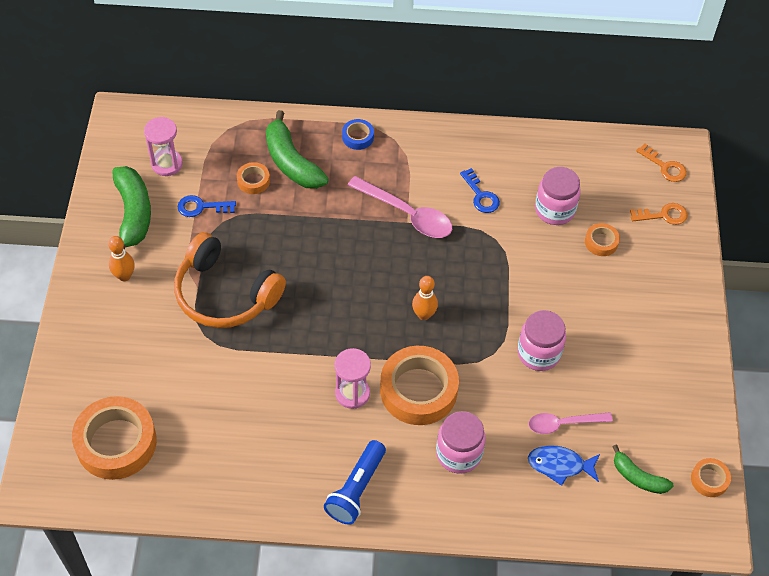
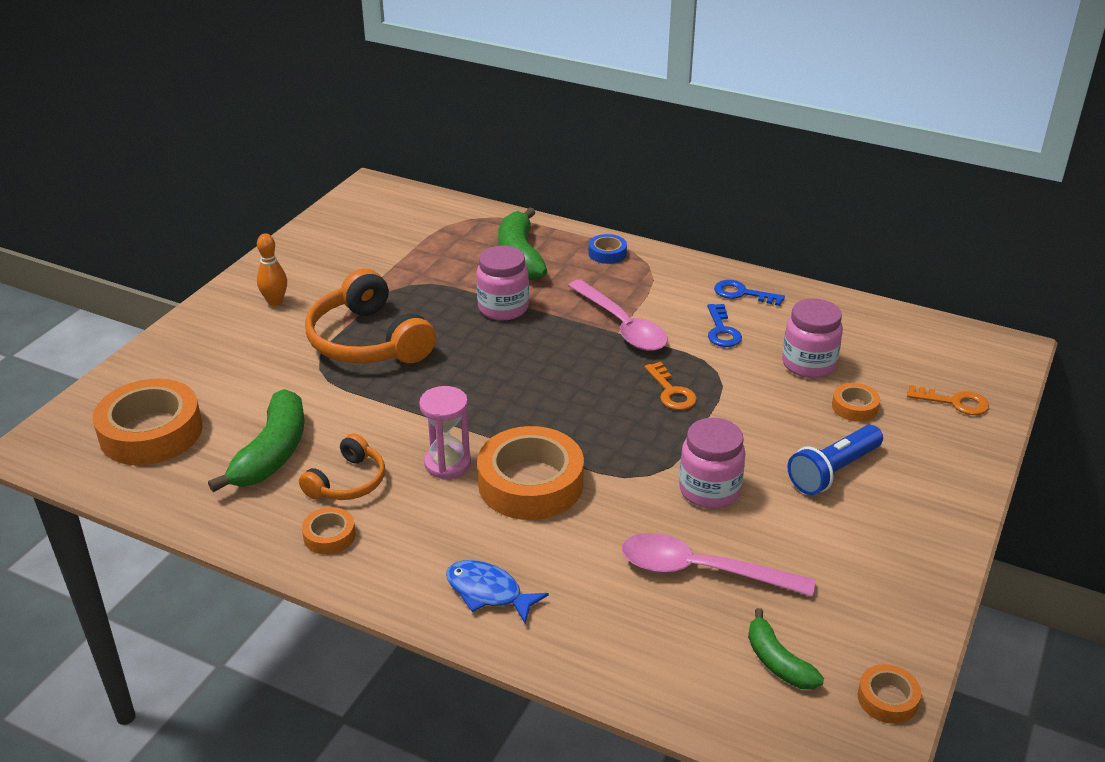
camera: 25 degrees right, 20 degrees down
green banana [112,166,151,249] -> green banana moved to [208,389,304,492]
pink hourglass [144,117,183,176] -> none
blue key [178,195,236,217] -> blue key moved to [714,280,785,306]
orange tape [237,162,270,194] -> orange tape moved to [302,507,356,555]
blue flashlight [324,440,386,525] -> blue flashlight moved to [788,425,883,495]
orange bowling pin [412,276,438,320] -> none
pink jar [436,411,486,474] -> pink jar moved to [476,246,529,320]
blue fish [528,445,600,486] -> blue fish moved to [446,560,549,623]
pink spoon [529,412,613,434] -> pink spoon [622,533,815,597], size x1.55
orange key [636,143,687,182] -> orange key moved to [645,362,697,410]
none -> orange headphones [299,433,385,500]

